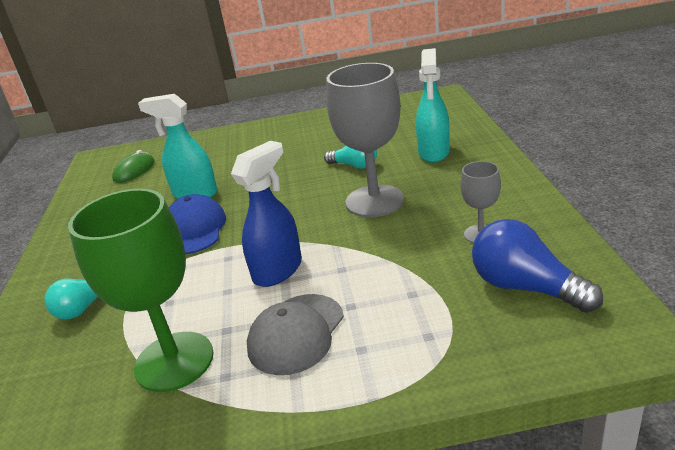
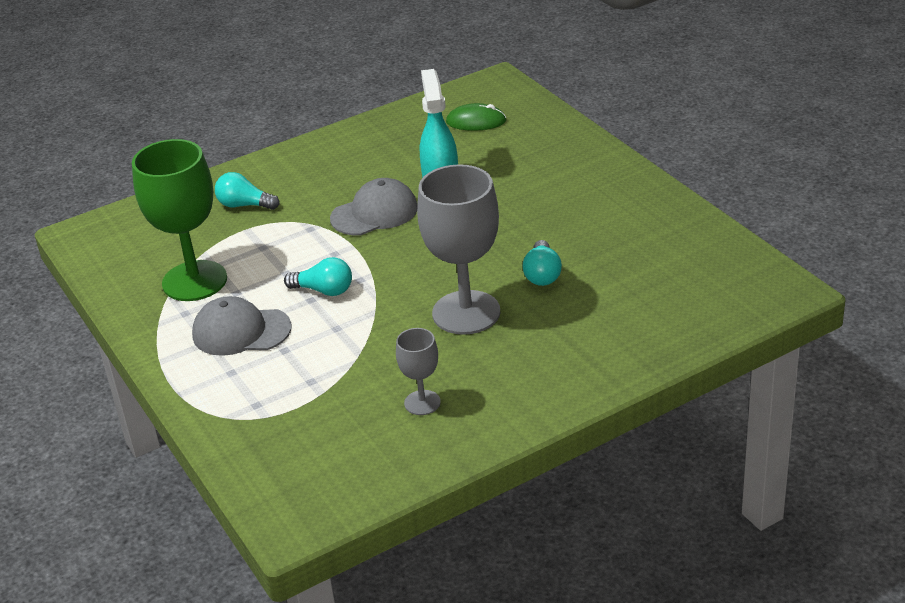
camera: 65 degrees right, 5 degrees up
blue cap [169,194,226,254] -> grey cap [330,178,417,235]
blue spray bottle [231,141,302,287] -> turquoise light bulb [284,257,352,296]
turquoise spray bottle [416,48,450,163] -> none
blue light bulb [472,219,603,313] -> none

